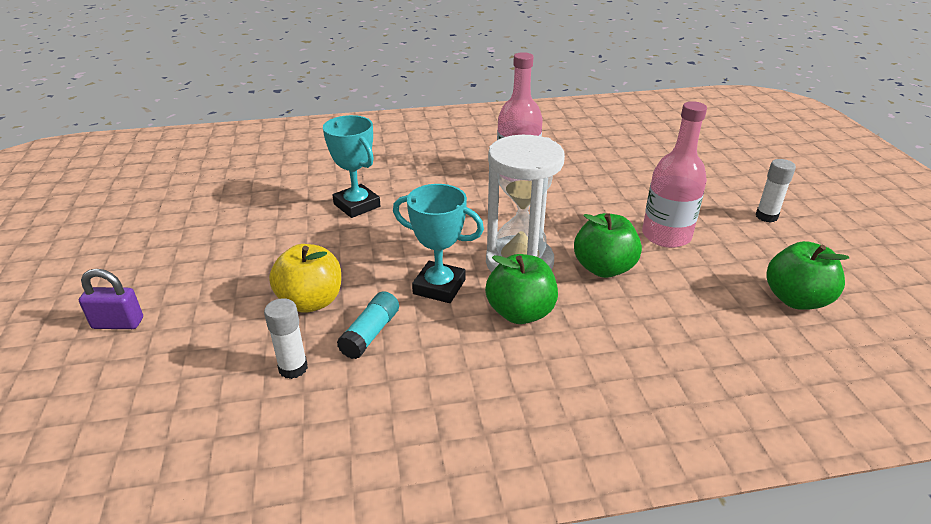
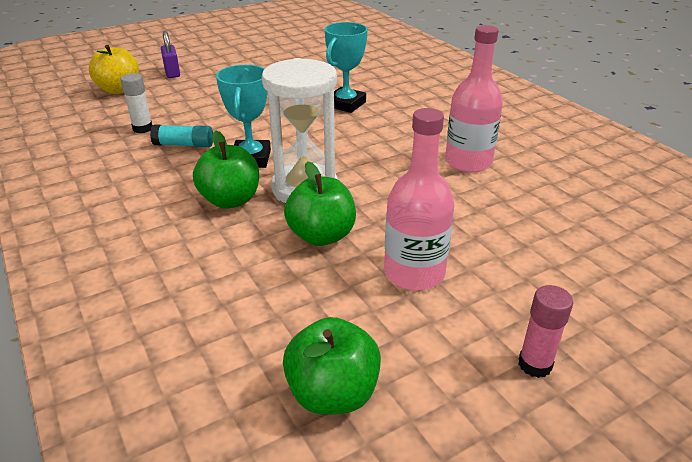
camera: 70 degrees right, 0 degrees up
yellow apple [269,244,341,313] -> yellow apple moved to [89,45,139,94]
white glue stick [755,159,796,223] -> pink glue stick [518,285,573,378]

